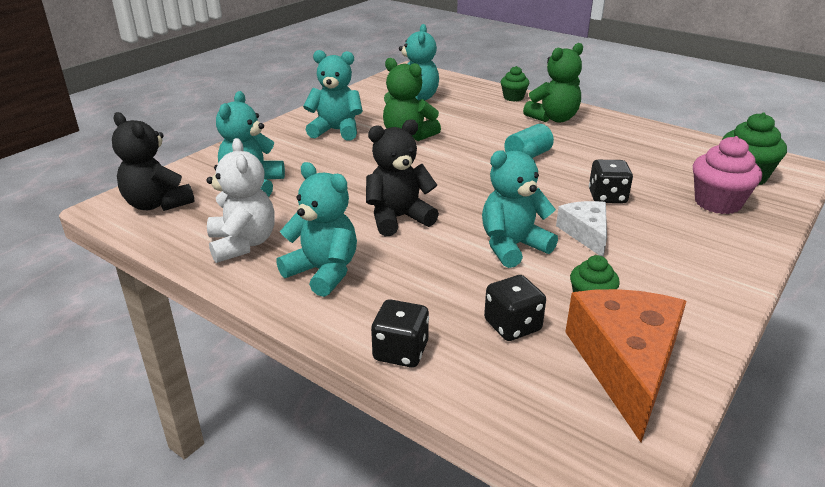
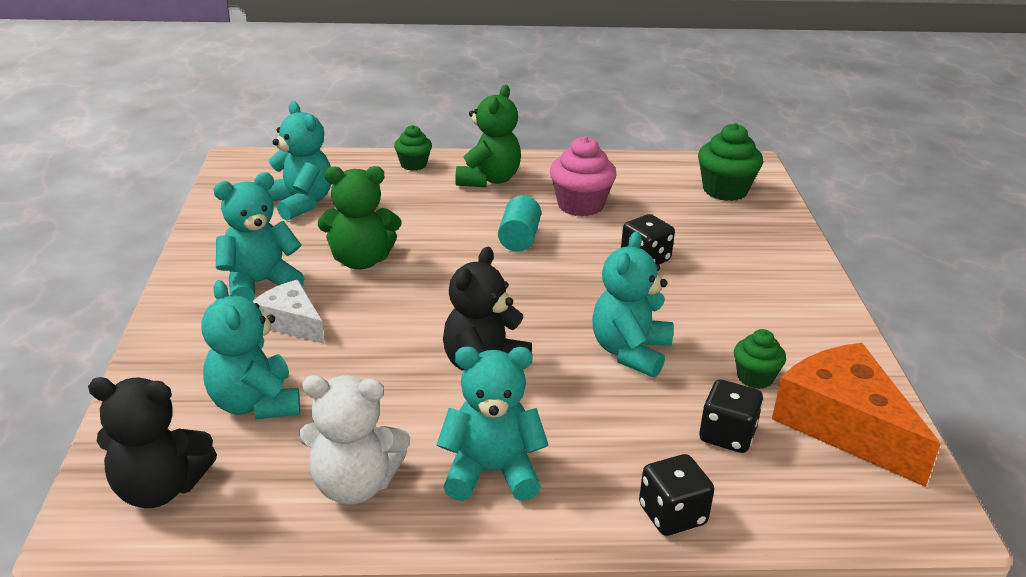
camera: 40 degrees left, 0 degrees up
white teddy bear [206,138,275,263] -> white teddy bear turned 150 degrees clockwise [299,375,410,505]
white cheese [556,201,607,257] -> white cheese moved to [252,280,324,343]
pink cupcake [693,136,762,214] -> pink cupcake moved to [550,136,617,217]

